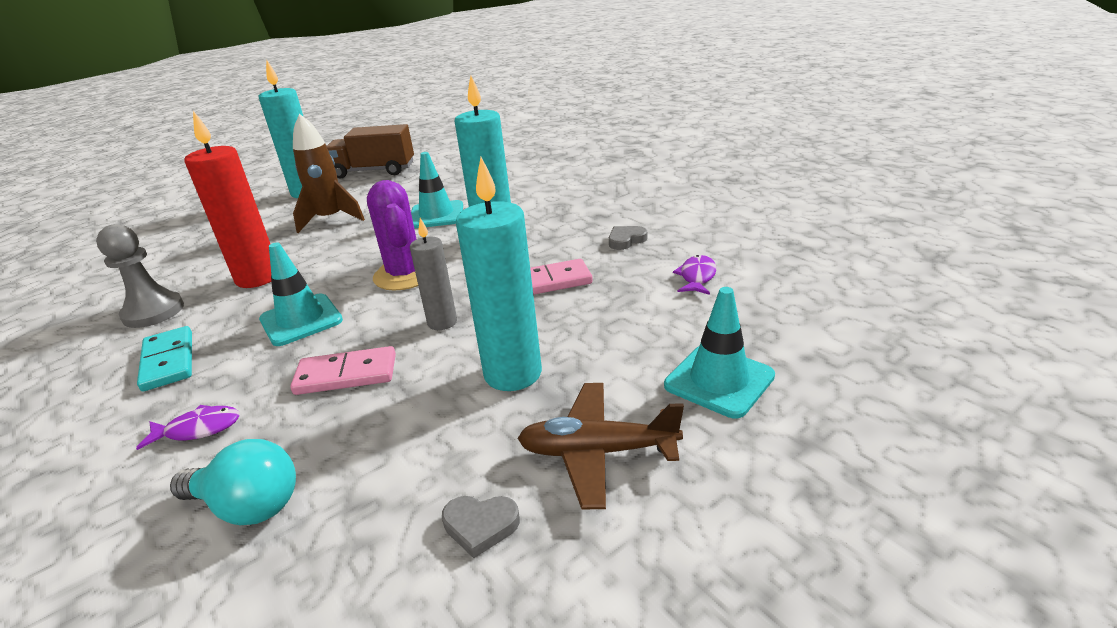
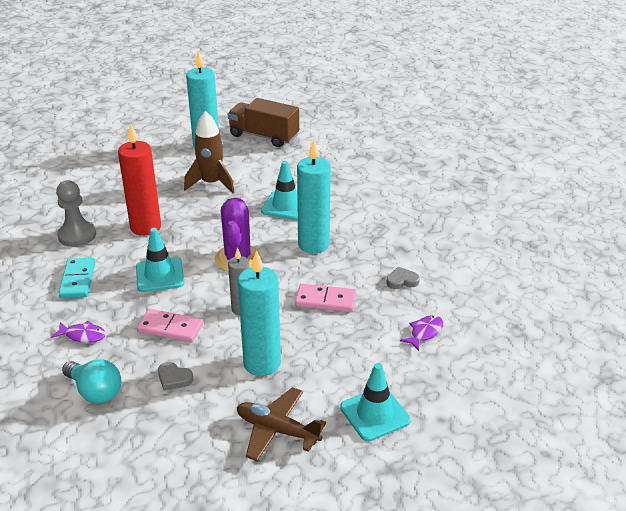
camera: 20 degrees right, 5 degrees up
grey heart [442,496,520,558] -> grey heart moved to [158,362,193,390]

